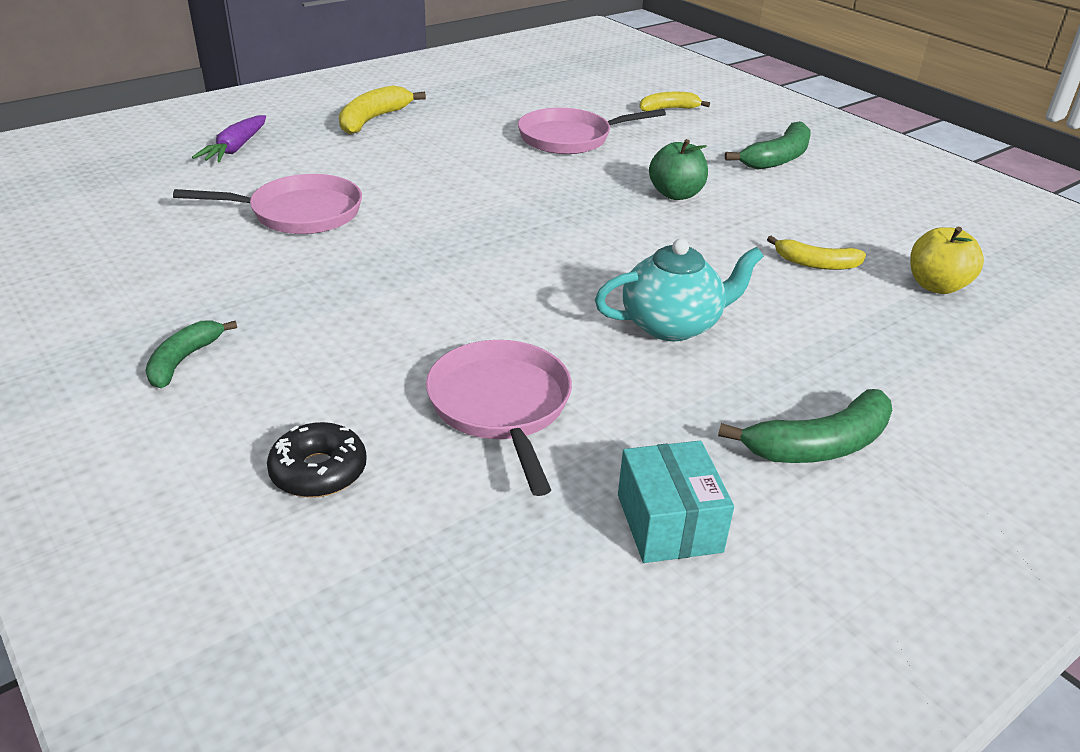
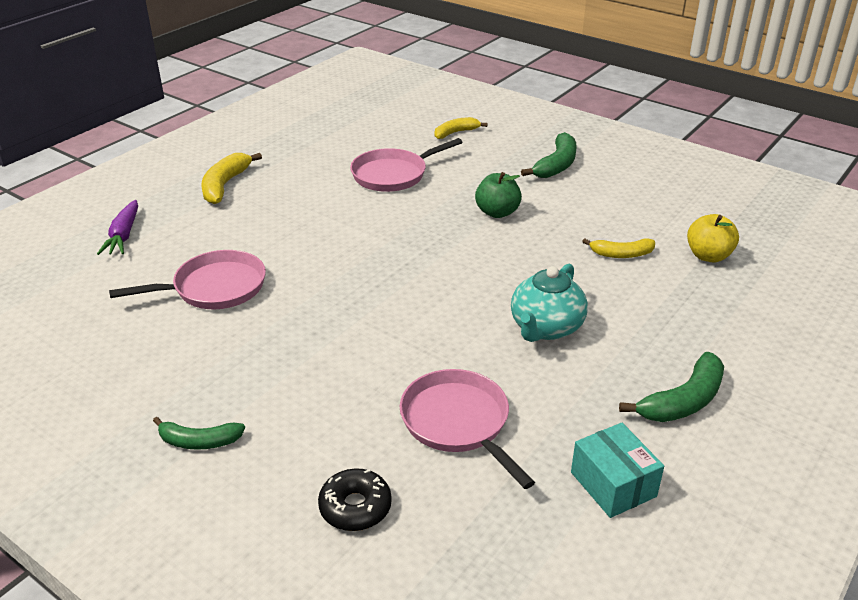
camera: 15 degrees left, 0 degrees up
green banana [145,320,237,388] -> green banana turned 90 degrees counterclockwise [153,417,245,450]
turquoise teapot [595,239,764,341] -> turquoise teapot turned 150 degrees clockwise [511,264,588,342]

